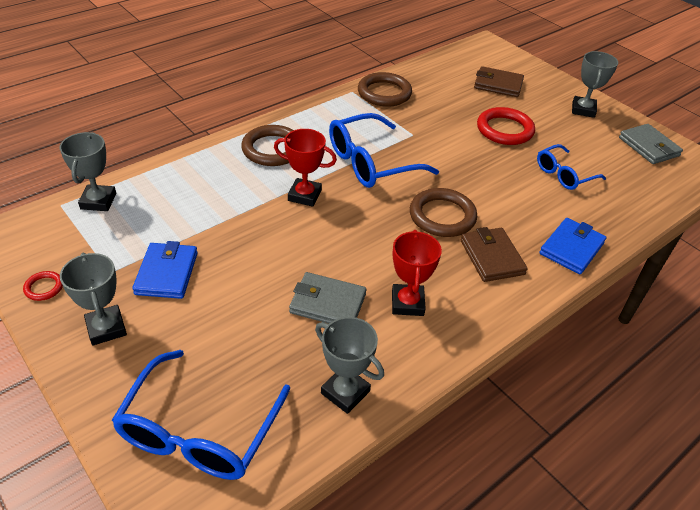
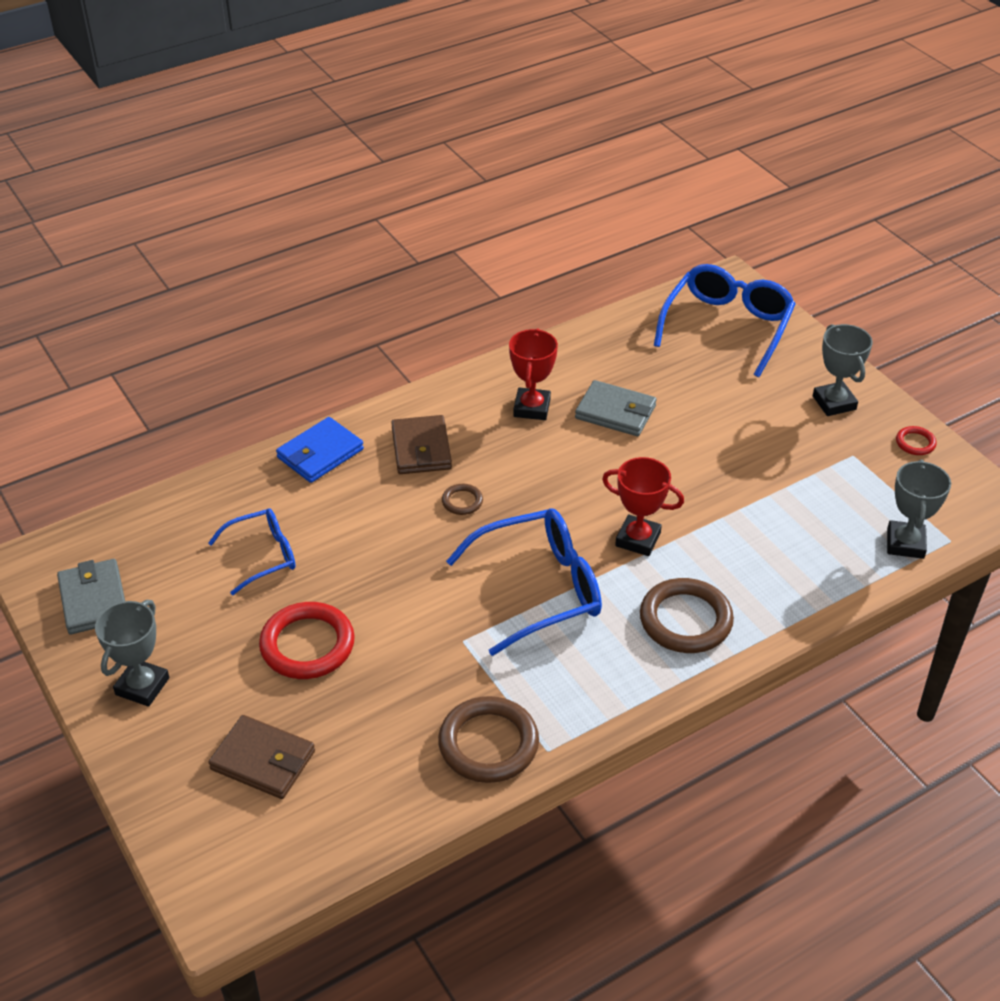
camera: 170 degrees left, 0 degrees up
blue wallet [132,241,198,299] -> none
grey trophy [315,317,384,414] -> none
brown ring [410,188,477,237] -> brown ring [442,484,483,515], size x0.48

